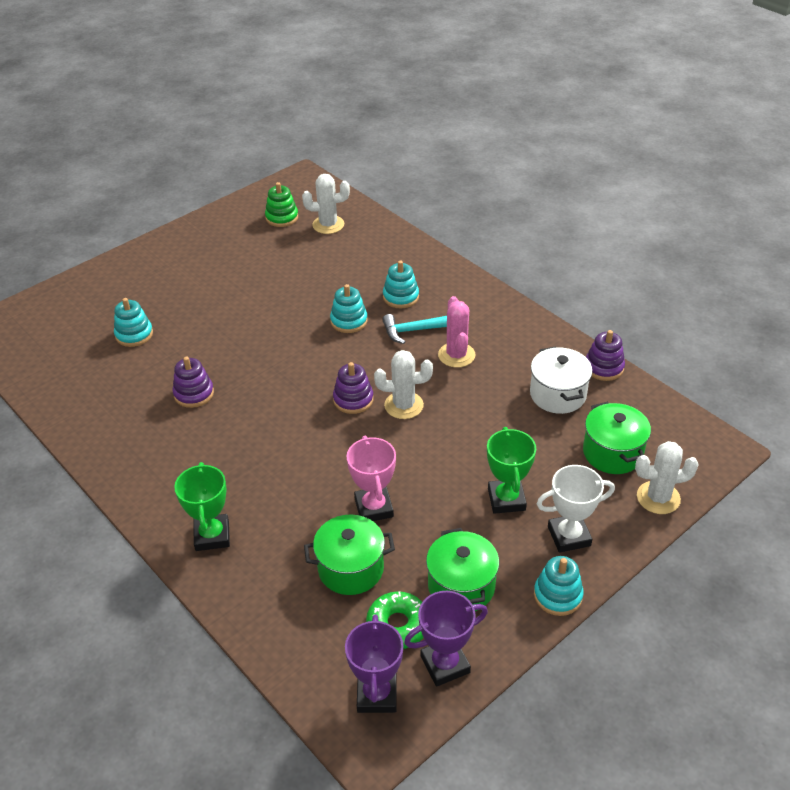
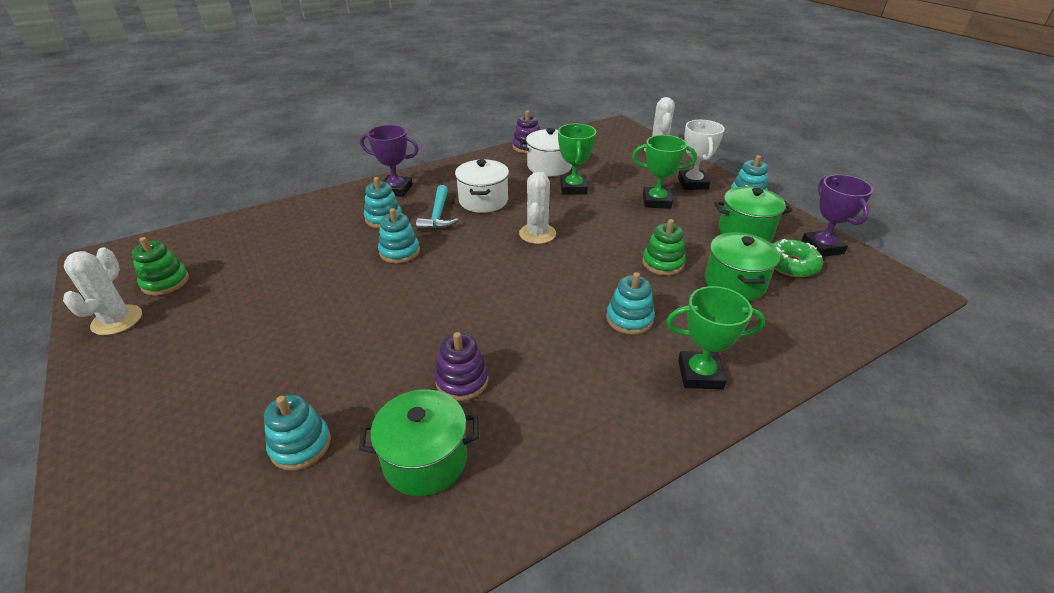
camera: 80 degrees left, 5 degrees down
white cactus [302,174,350,234] -> white cactus moved to [63,247,142,335]
purple stacking toy [333,362,373,414] -> none
purple trophy [345,614,403,713] -> purple trophy moved to [360,125,419,197]
pink trophy [347,436,396,521] -> green stacking toy [642,219,686,276]
pink cactus [438,296,475,368] -> white pot [455,159,509,213]
green pot [583,402,651,474] -> green pot moved to [359,389,479,496]
none -> green trophy [558,124,596,194]
none -> turquoise stacking toy [606,272,655,335]

